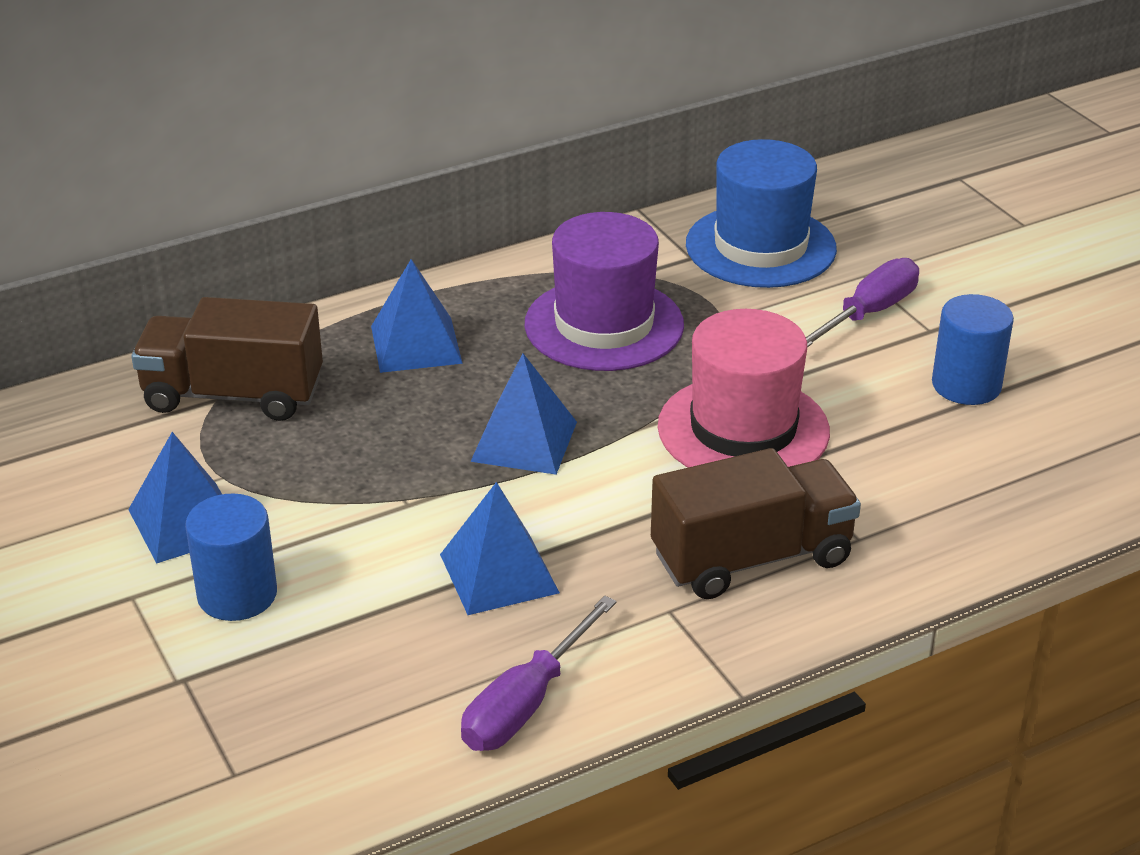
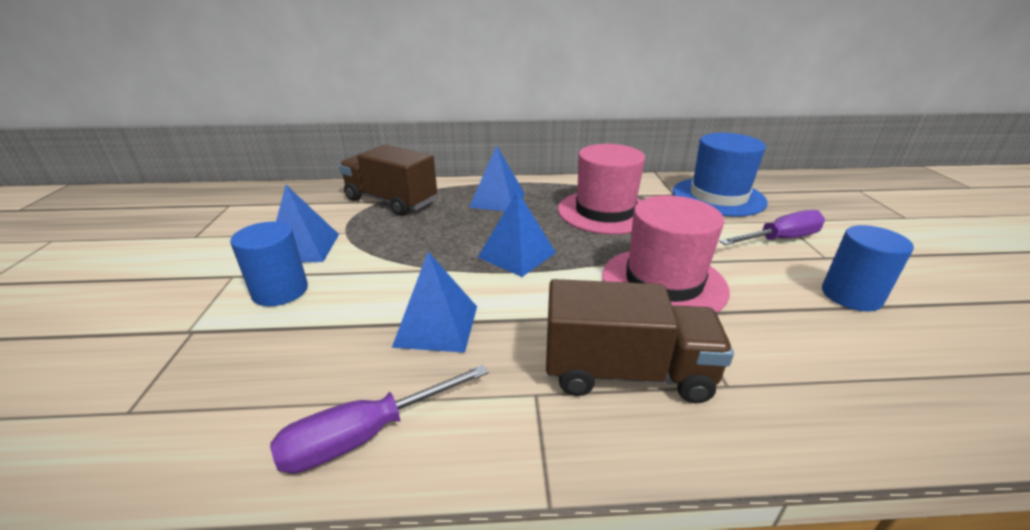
camera: 25 degrees right, 5 degrees down
purple hat [524,212,684,371] -> pink hat [558,144,645,235]

